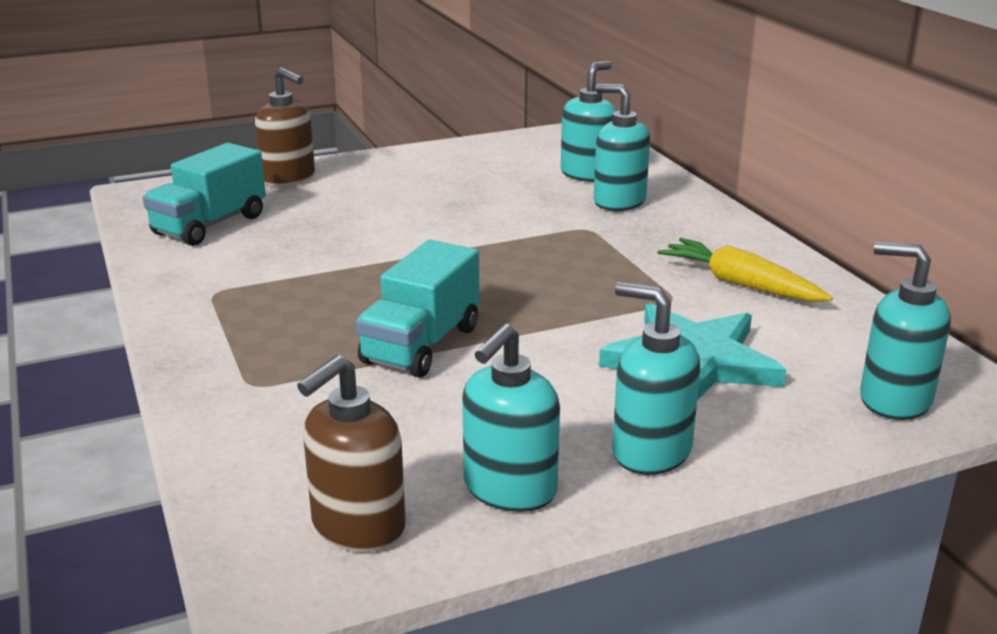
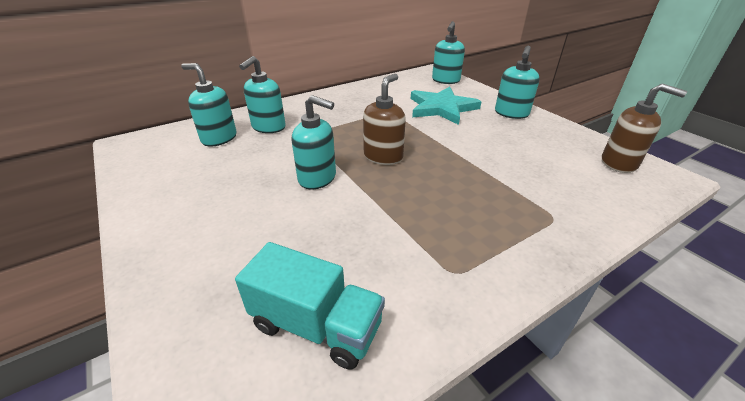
camera: 100 degrees left, 10 degrees up
brown soap dispenser [255,67,315,187] -> brown soap dispenser moved to [363,74,406,165]
turquoise truck [356,240,480,378] -> none
turquoise soap dispenser [462,323,560,512] -> turquoise soap dispenser moved to [292,95,336,190]
yellow carrot [658,238,833,302] -> none

